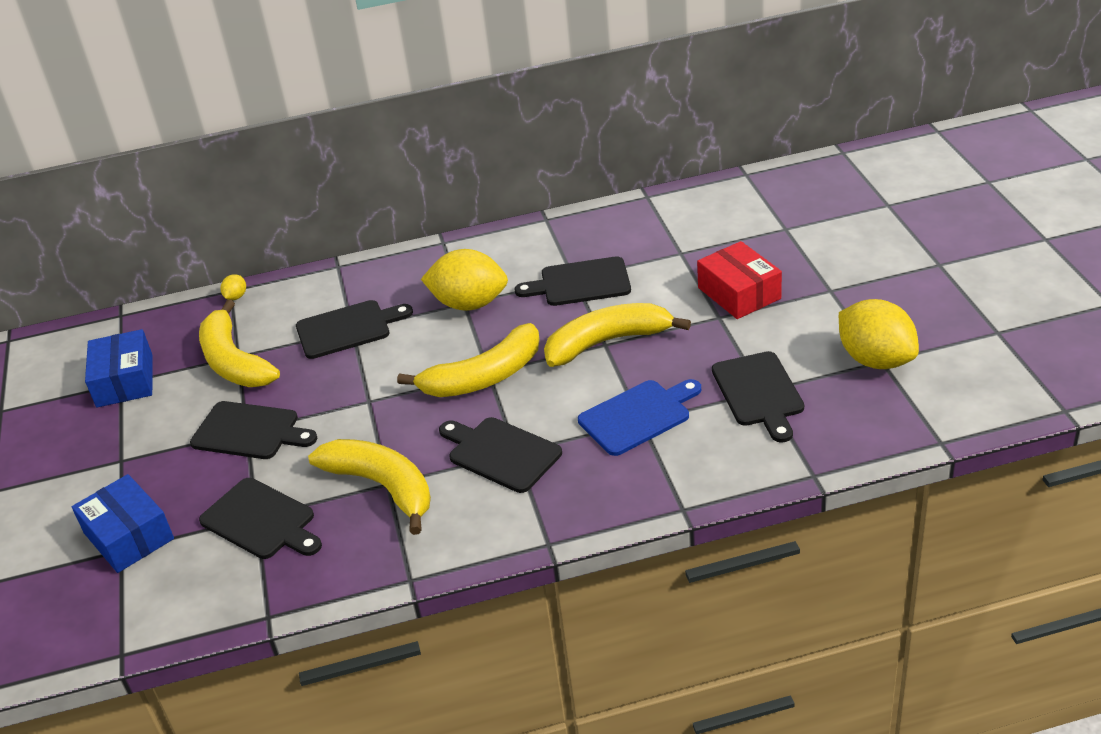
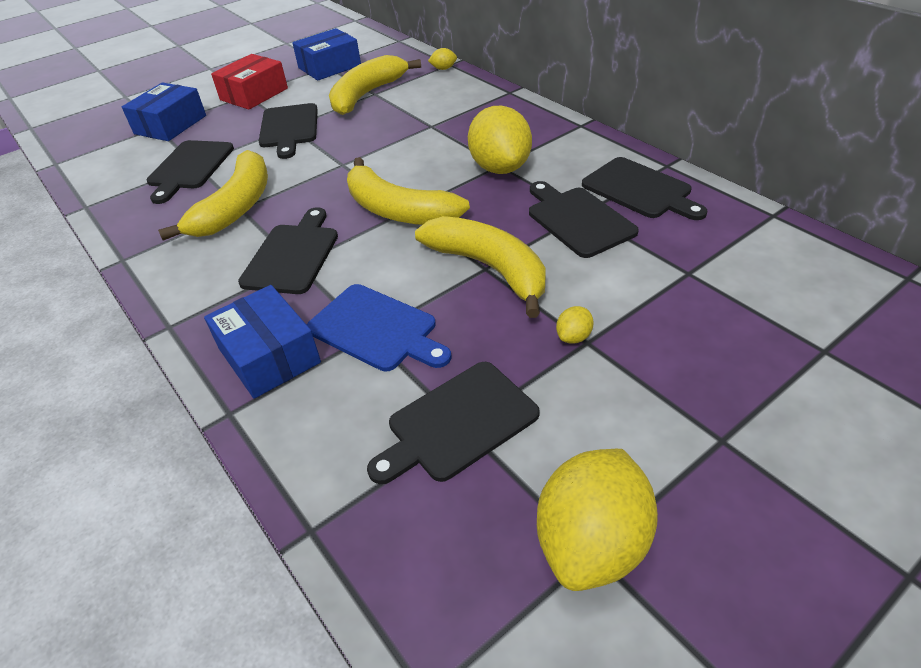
camera: 65 degrees right, 5 degrees up
black cutting board [296,300,413,359] -> black cutting board moved to [582,157,707,220]
red box [697,241,782,319] -> red box moved to [211,54,288,109]
none -> blue box [204,285,321,399]
none -> yellow lemon [556,306,594,344]

